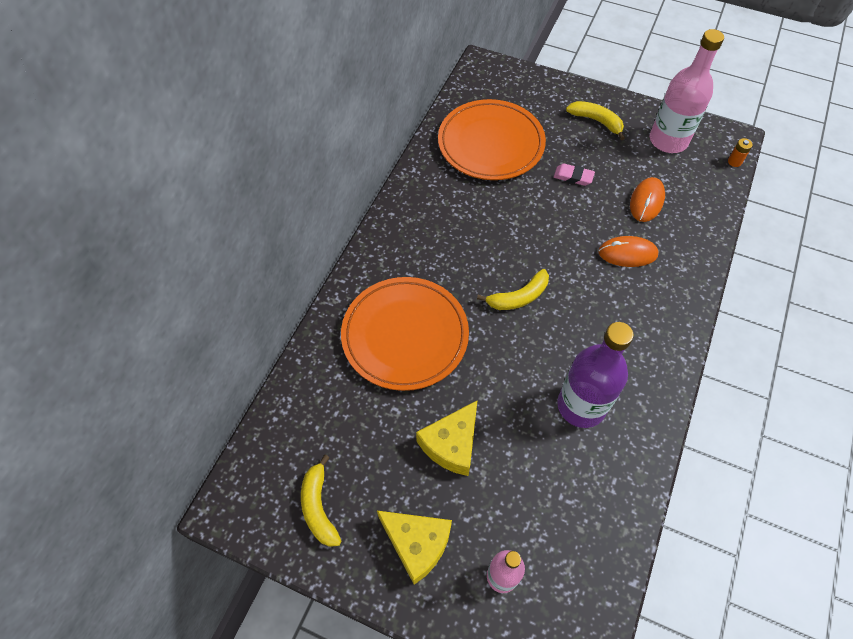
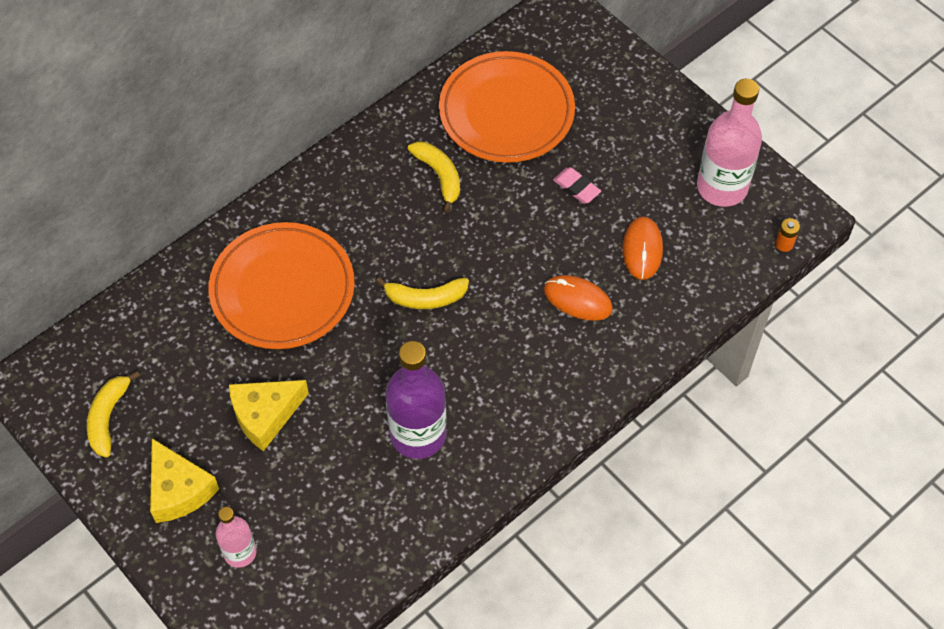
camera: 25 degrees right, 0 degrees up
yellow banana [566,101,625,140] -> yellow banana moved to [407,141,460,213]
orange mouse [630,177,665,222] -> orange mouse turned 45 degrees counterclockwise [622,217,663,280]

